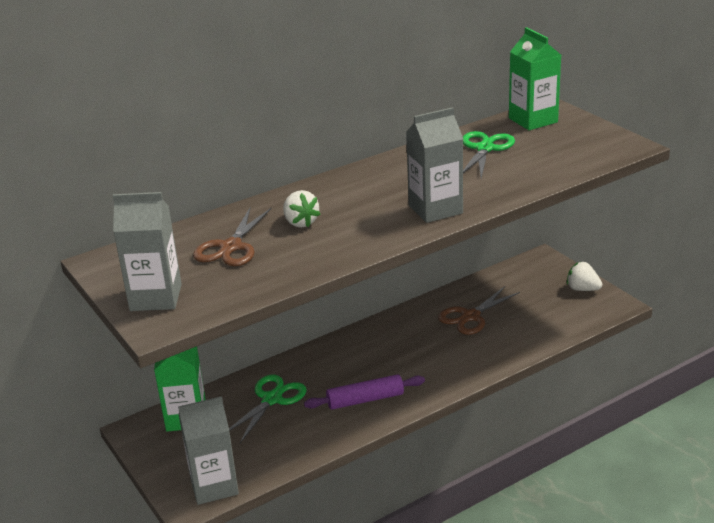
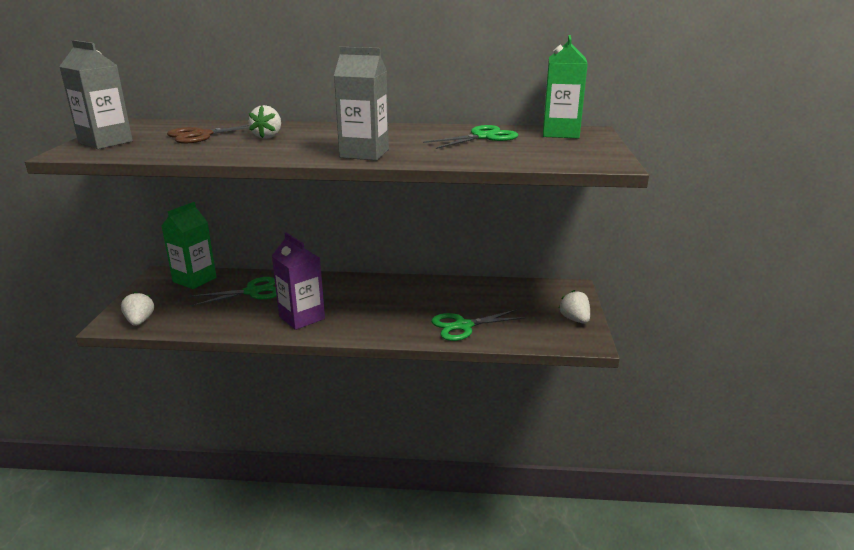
camera: 35 degrees right, 5 degrees down
grey carton [178,396,239,505] -> white strawberry [121,292,154,326]
purple rolling pin [304,374,425,410] -> purple carton [272,233,325,330]
brown scissors [438,286,520,335] -> none
none -> green scissors [431,309,526,341]

